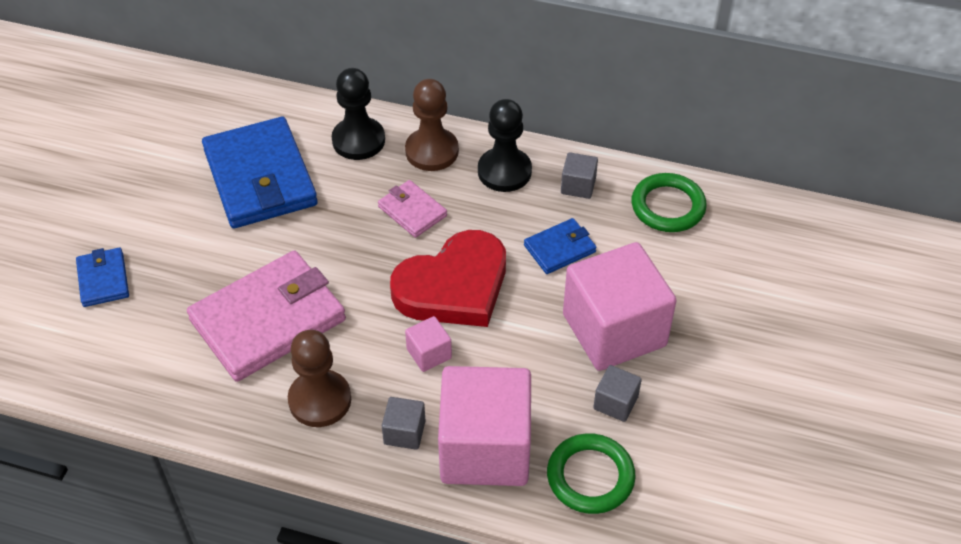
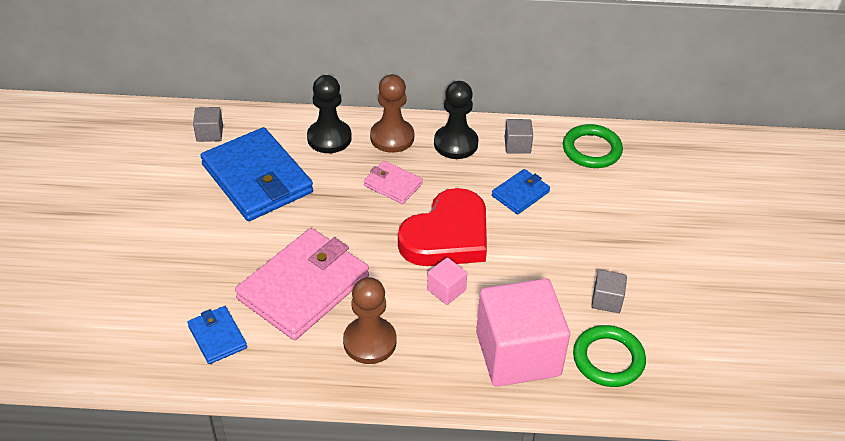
camera: 15 degrees left, 5 degrees down
blue wallet [76,248,129,307] -> blue wallet moved to [187,306,247,364]
grey cube [382,397,426,450] -> grey cube moved to [193,107,223,142]
pink cube [563,242,677,371] -> none

